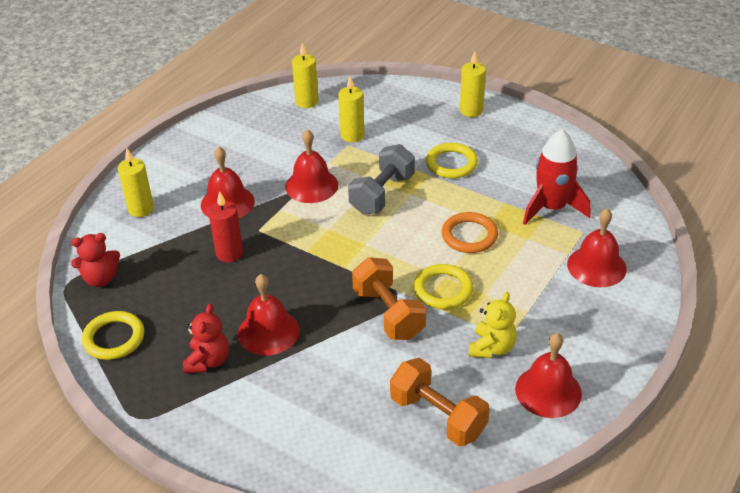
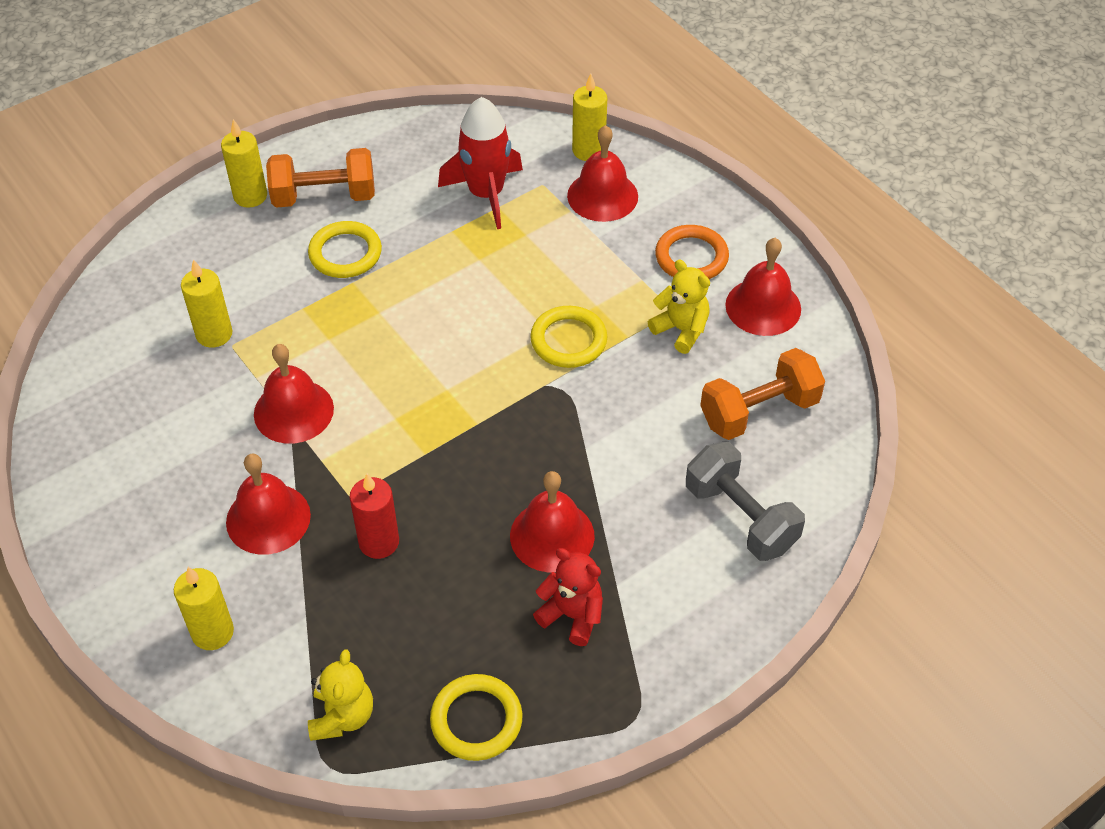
camera: 70 degrees left, 10 degrees up
red teddy bear [71,233,120,287] -> yellow teddy bear [308,649,373,741]
yellow candle [292,43,318,108] -> yellow candle moved to [572,74,607,161]
grey dumbbell [348,144,415,215] -> grey dumbbell moved to [686,442,805,561]
orange dumbbell [352,257,426,340] -> orange dumbbell moved to [266,148,375,208]
orange ring [442,212,498,253] -> orange ring moved to [655,225,729,279]

